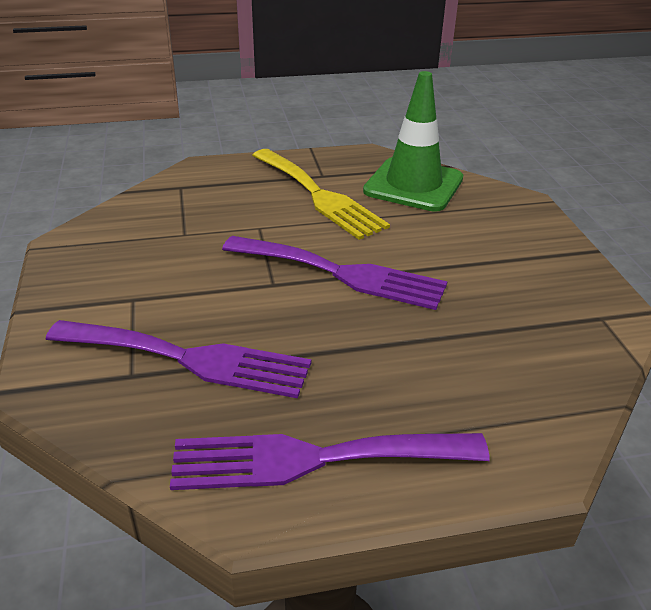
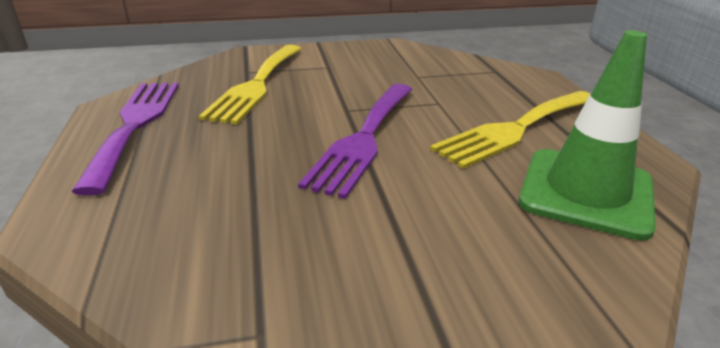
camera: 90 degrees right, 5 degrees down
purple fork [45,320,311,398] -> yellow fork [199,45,301,125]

